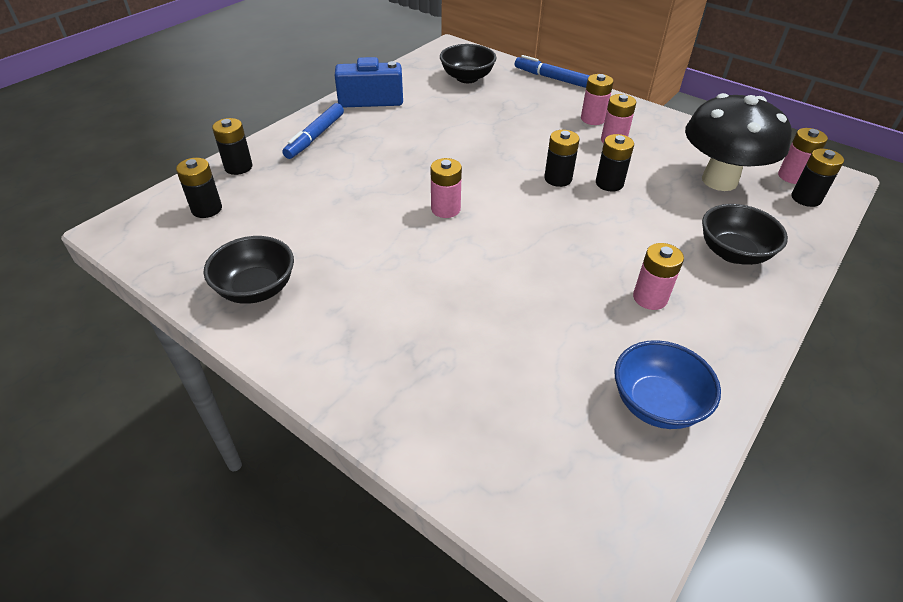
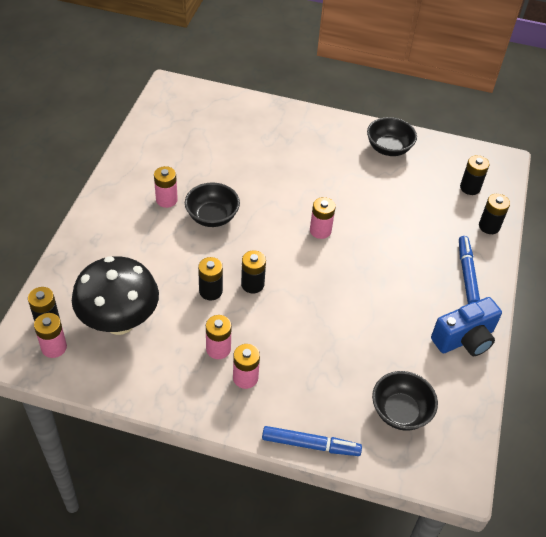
camera: 155 degrees right, 5 degrees up
blue bowl [614,340,721,429] -> none
black bowl [702,204,788,265] -> black bowl moved to [185,182,240,227]

